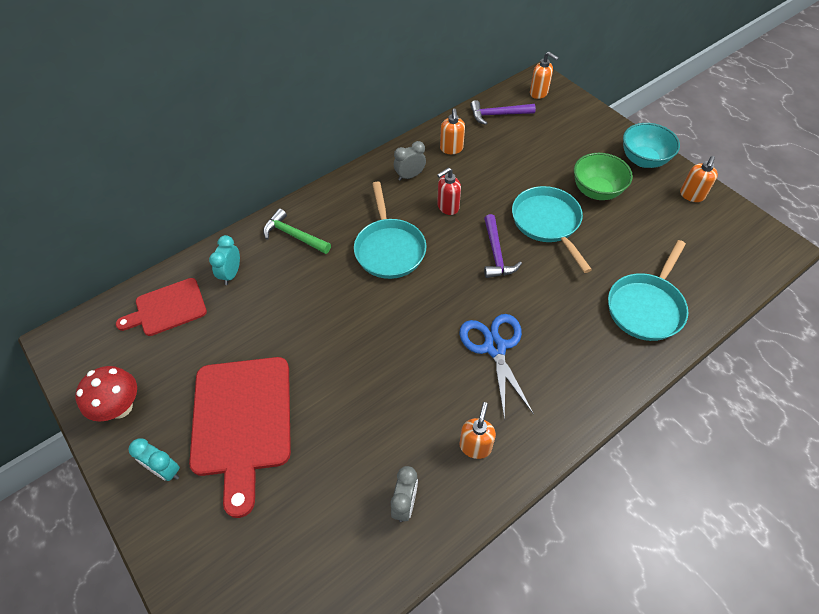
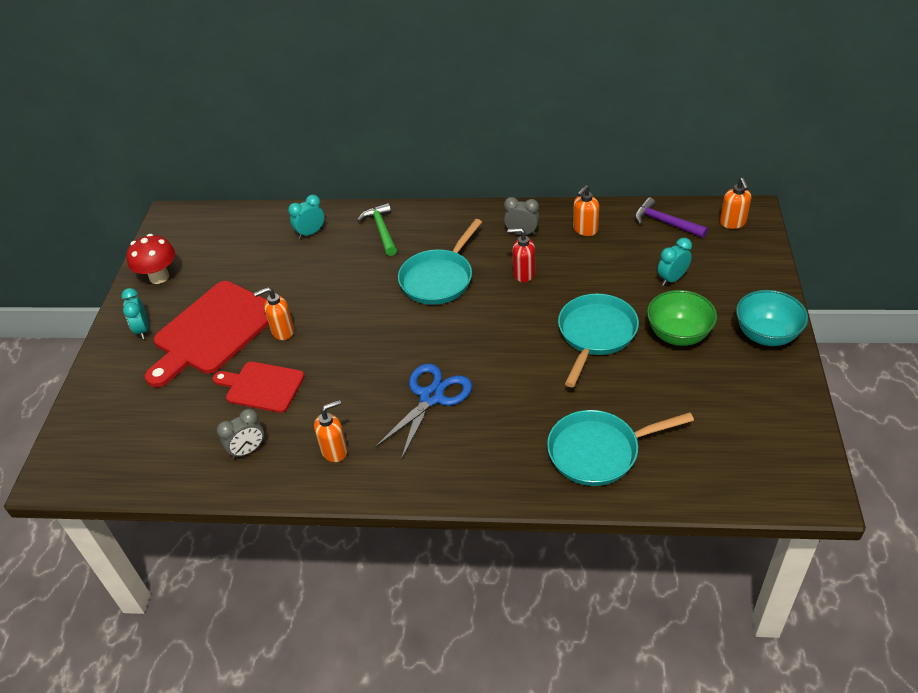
camera: 45 degrees right, 10 degrees down
red cutting board [116,278,207,336] -> red cutting board moved to [213,362,305,413]
purple hammer [484,214,522,278] -> none
orange soap dispenser [680,156,718,202] -> orange soap dispenser moved to [254,287,294,340]
none -> turquoise clock [658,238,692,286]

